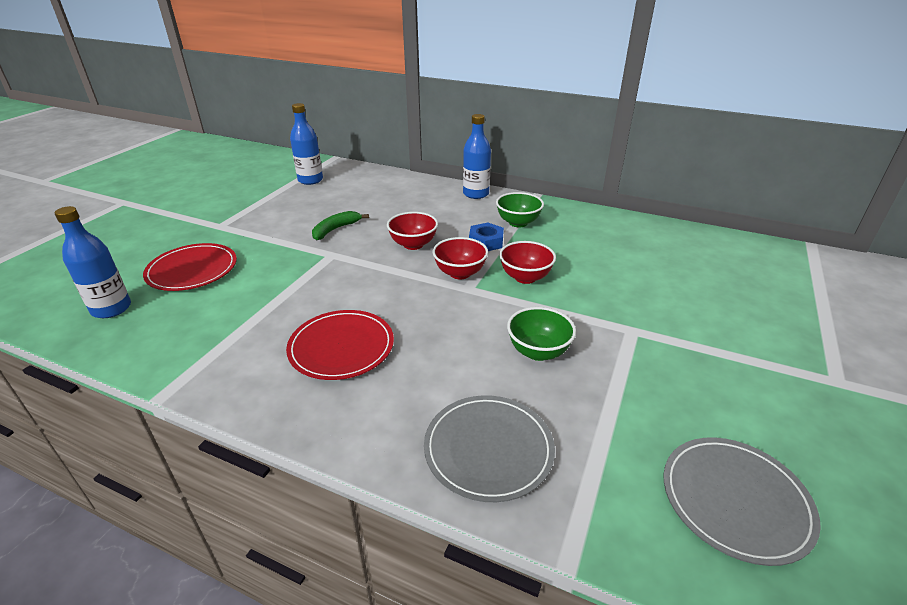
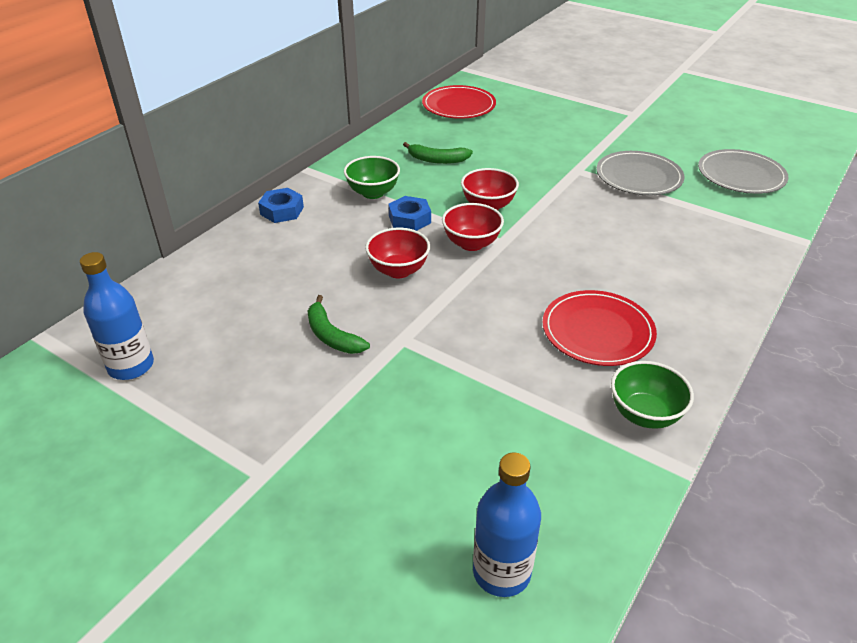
camera: 80 degrees left, 5 degrees up
red plate [143,243,237,291] -> red plate moved to [422,85,496,119]
grey plate [424,395,555,502] -> grey plate moved to [596,151,685,195]
blue bottle [463,114,491,199] -> blue nut [258,188,304,223]
green bowl [507,307,576,361] -> green bowl moved to [611,361,694,429]
none -> green banana [403,142,473,164]

